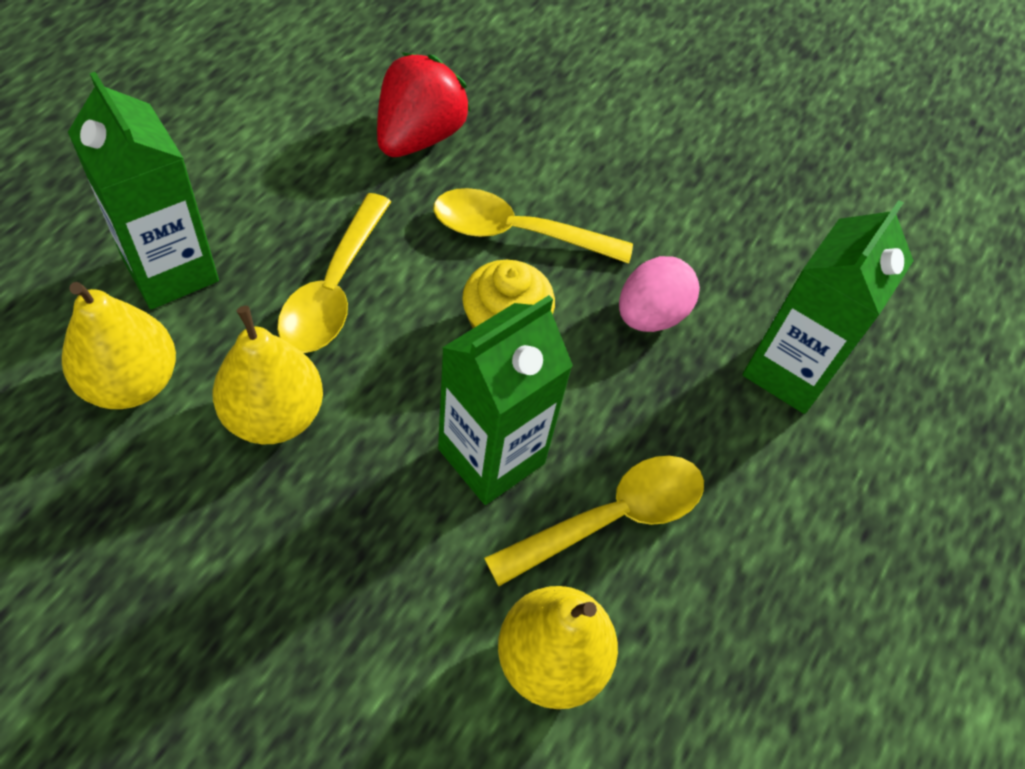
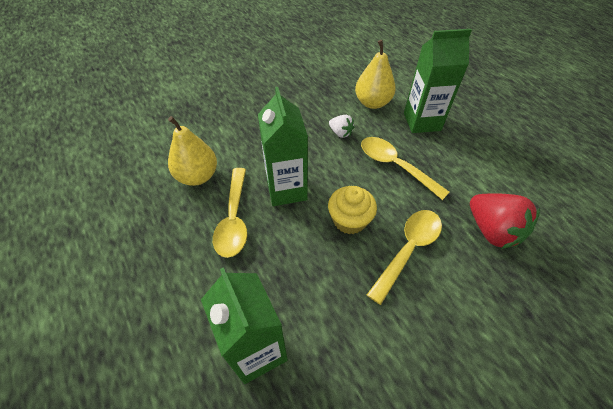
camera: 125 degrees right, 5 degrees down
yellow pear [212,306,323,444] -> white strawberry [329,115,354,138]
pink egg [619,256,700,332] -> none

